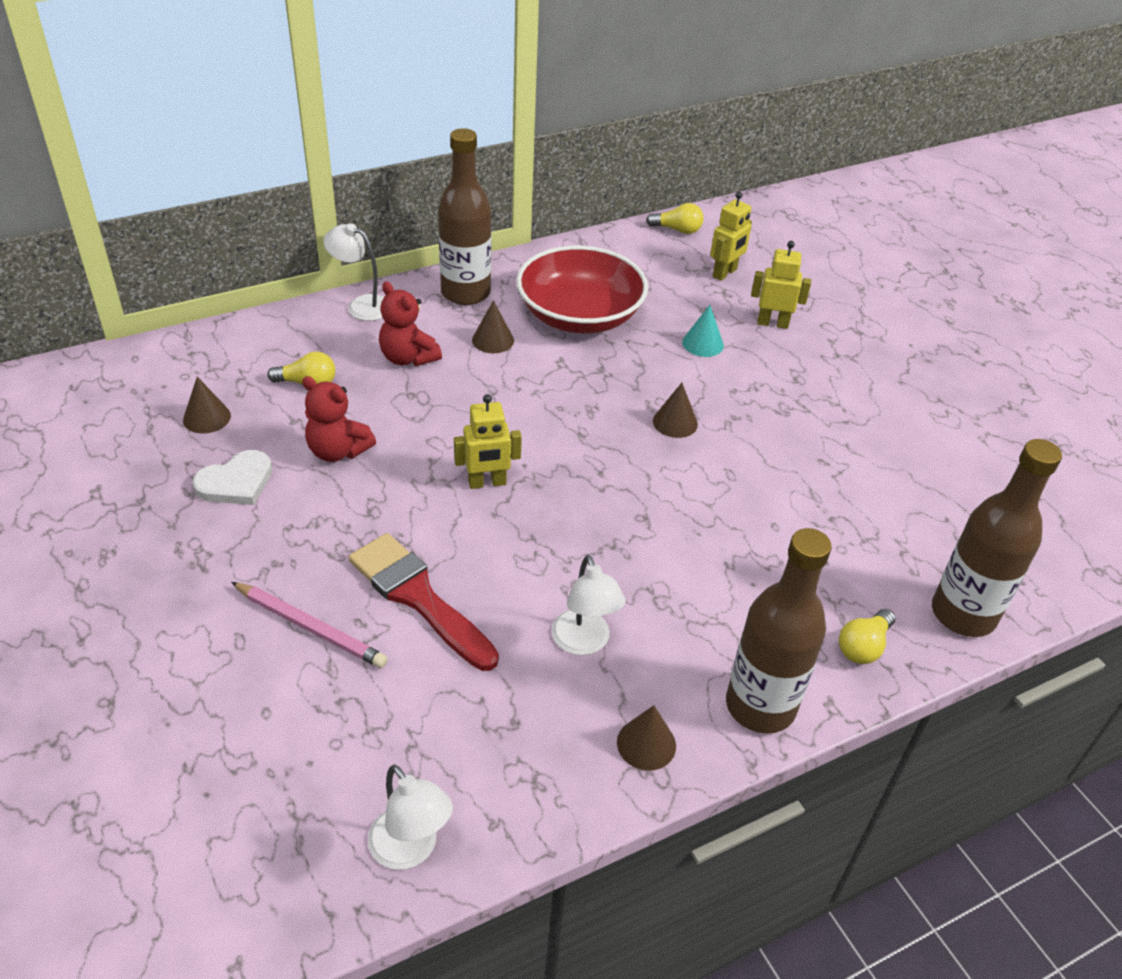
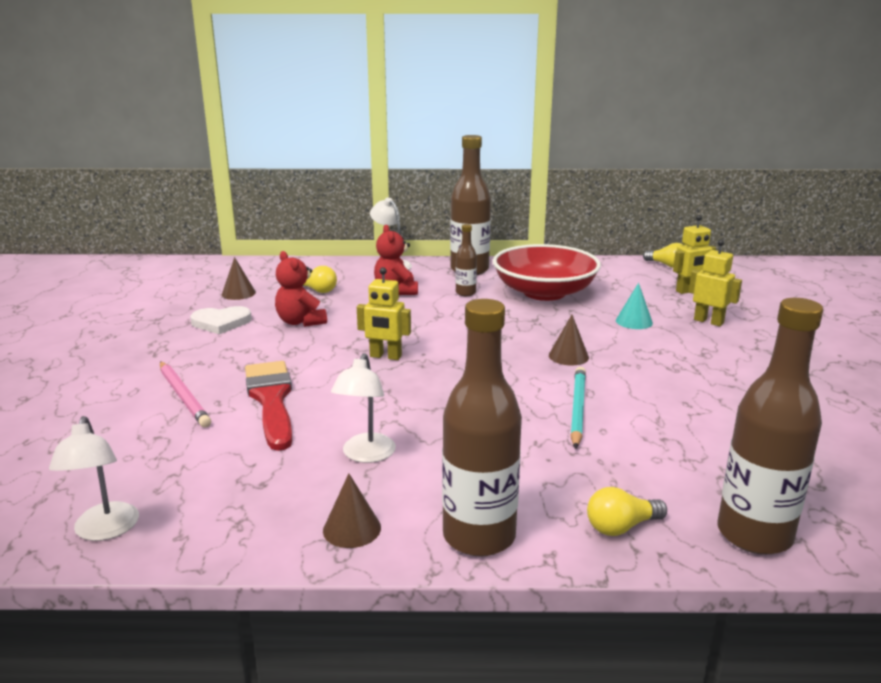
camera: 30 degrees right, 20 degrees down
brown cone [472,300,514,353] -> brown bottle [456,224,477,296]
none -> turquoise pencil [570,367,586,449]

